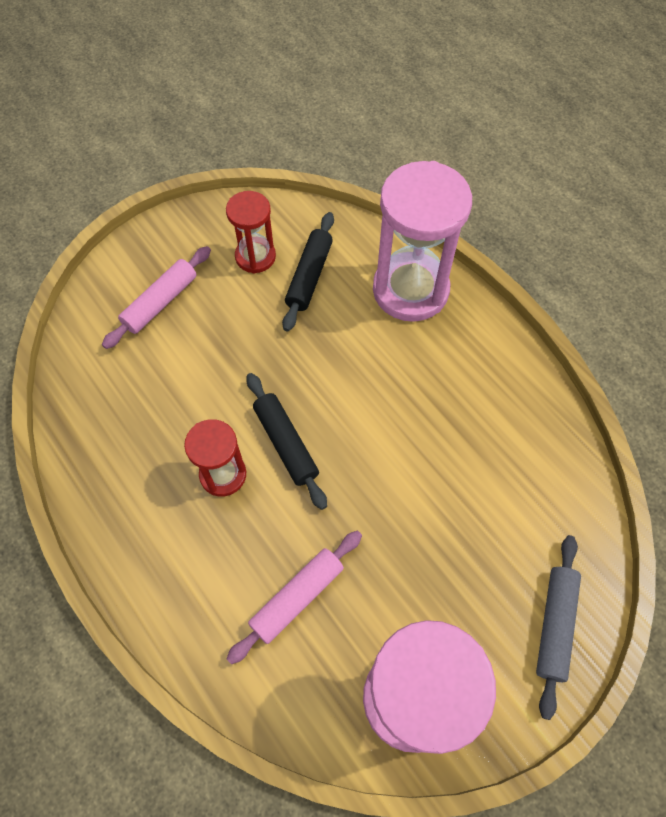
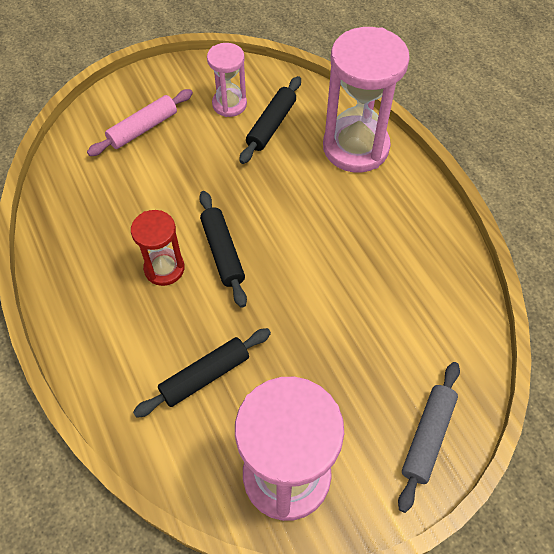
camera: 10 degrees right, 5 degrees down
red hourglass [226,191,276,273] -> pink hourglass [207,43,247,117]
pink rolling pin [226,531,362,664] -> black rolling pin [133,328,271,418]

